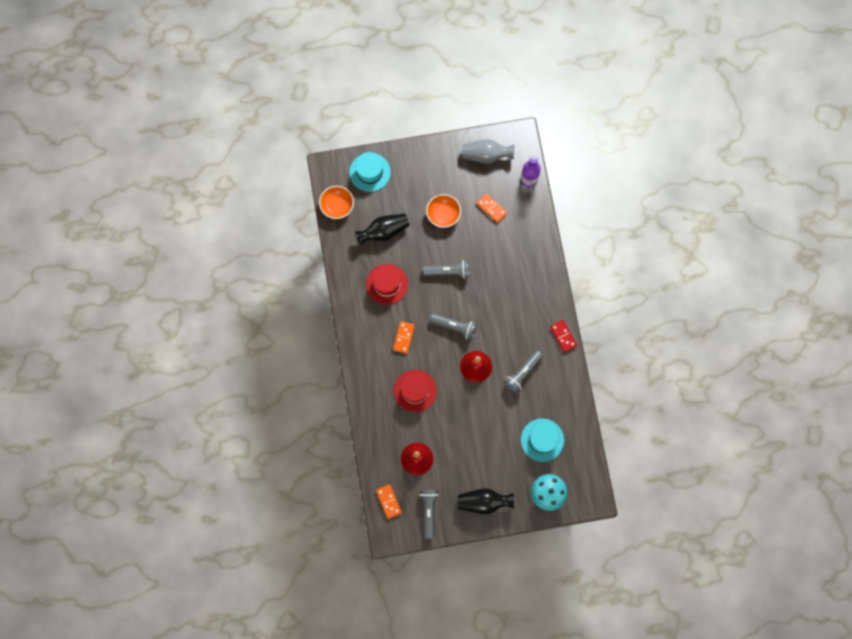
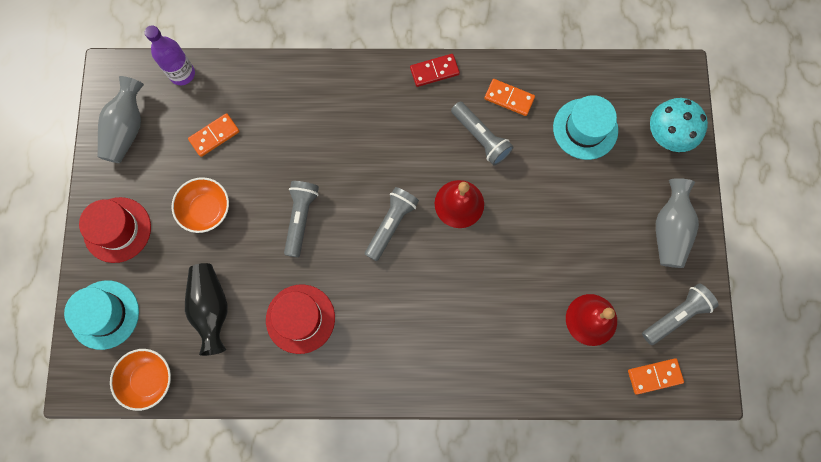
camera: 80 degrees left, 0 degrees up
orange domino [393,321,415,354] -> orange domino moved to [484,79,535,116]
red hat [394,370,437,412] -> red hat moved to [79,197,151,263]
grey flashlight [419,490,438,538] -> grey flashlight turned 135 degrees clockwise [642,283,719,345]
black vase [458,488,514,514] -> grey vase [656,178,699,268]

